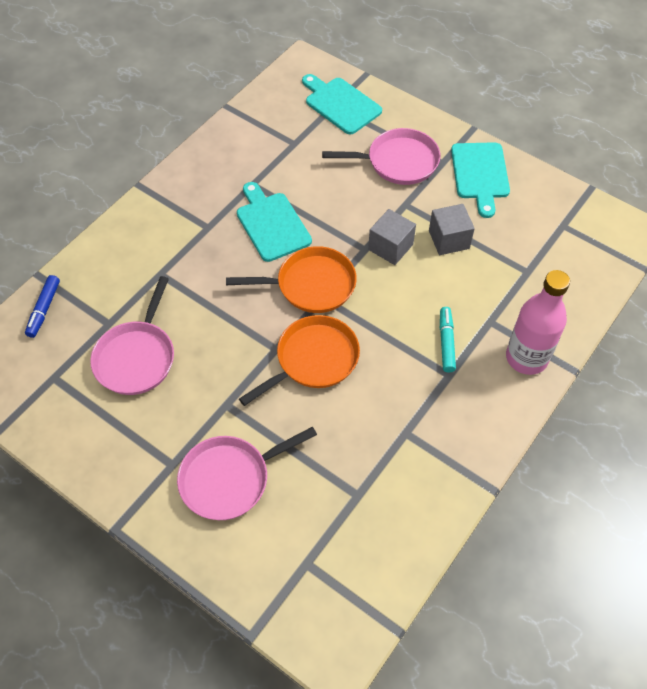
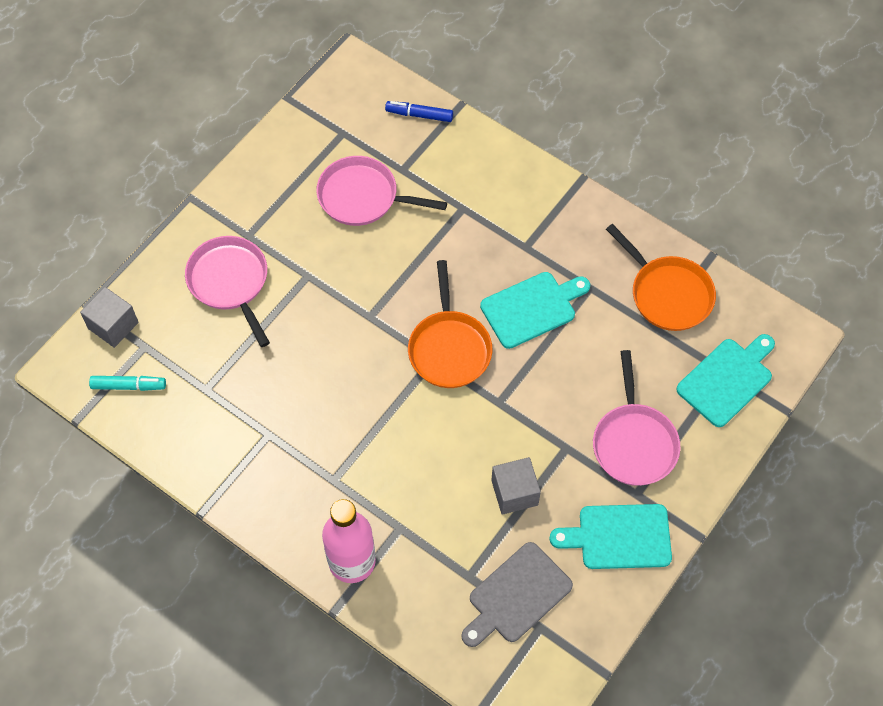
camera: 90 degrees right, 5 degrees up
orange pan [239,315,360,406] -> orange pan moved to [606,224,716,331]
grey cube [368,209,416,265] -> grey cube moved to [80,287,139,348]
turquoise marker [440,307,456,372] -> turquoise marker moved to [89,376,166,391]
none -> grey cutting board [461,542,573,647]

